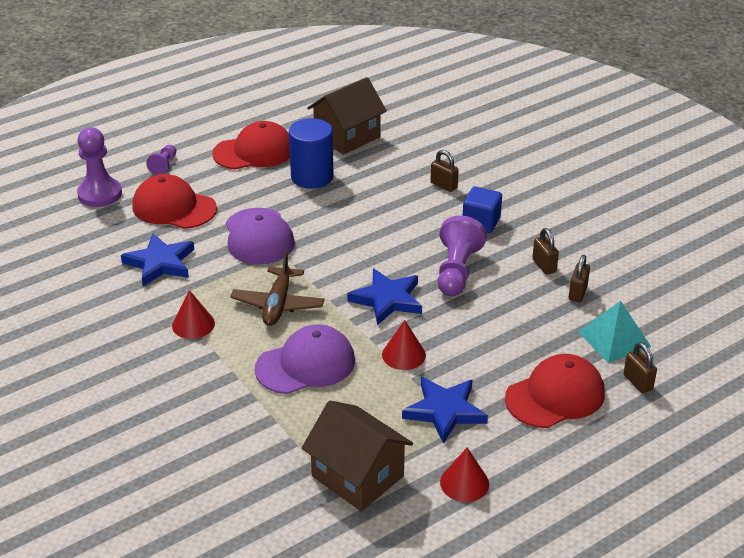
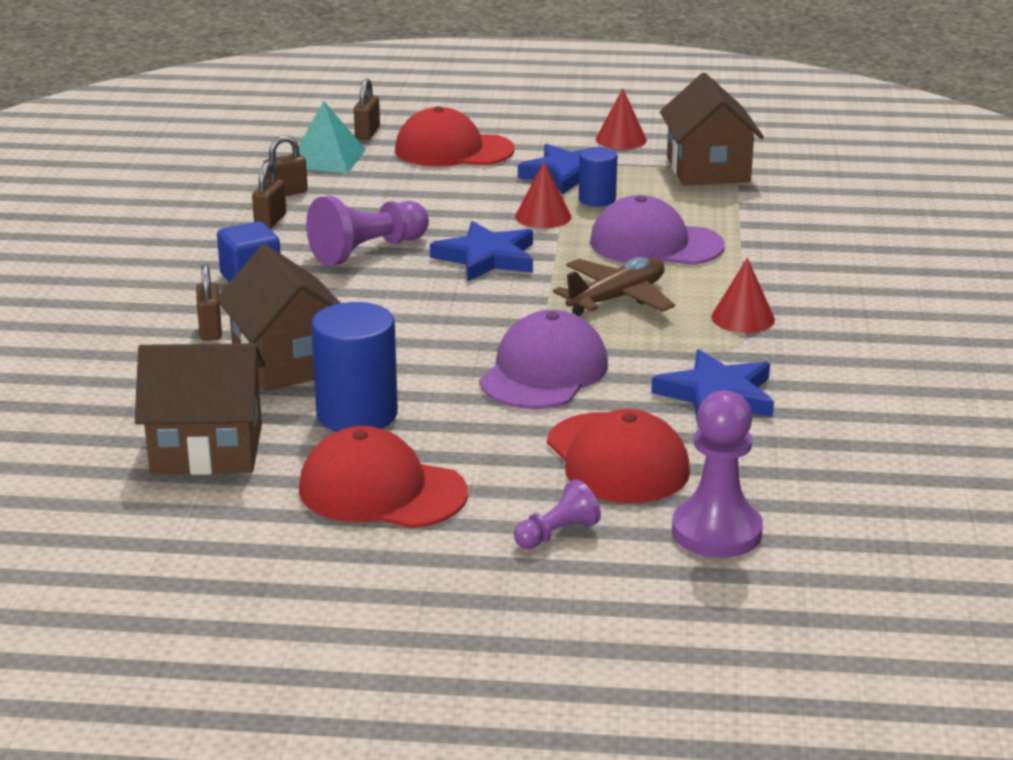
camera: 140 degrees left, 10 degrees down
none -> brown house [216,244,341,391]
none -> blue cylinder [579,147,617,207]

